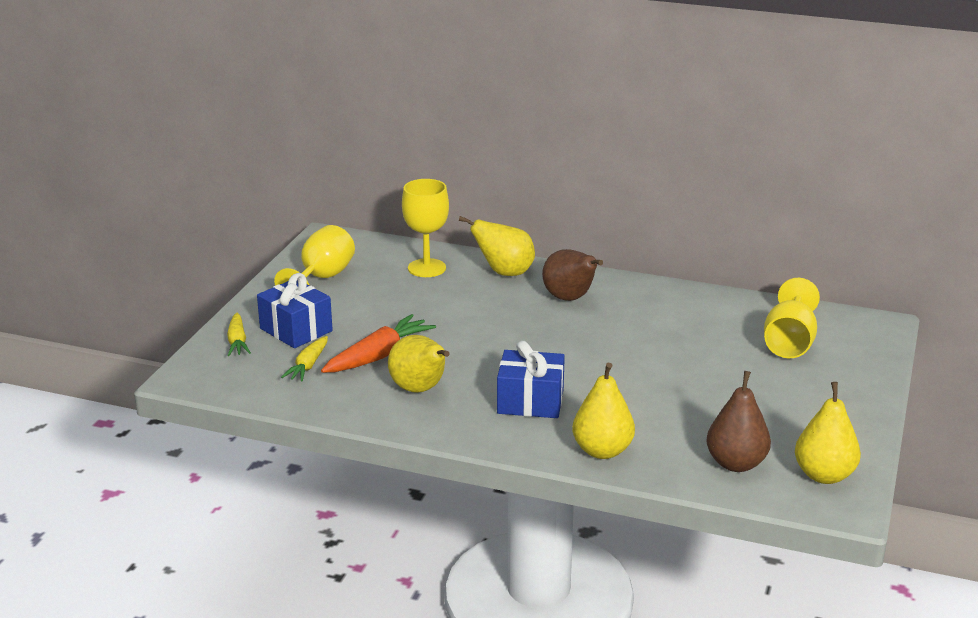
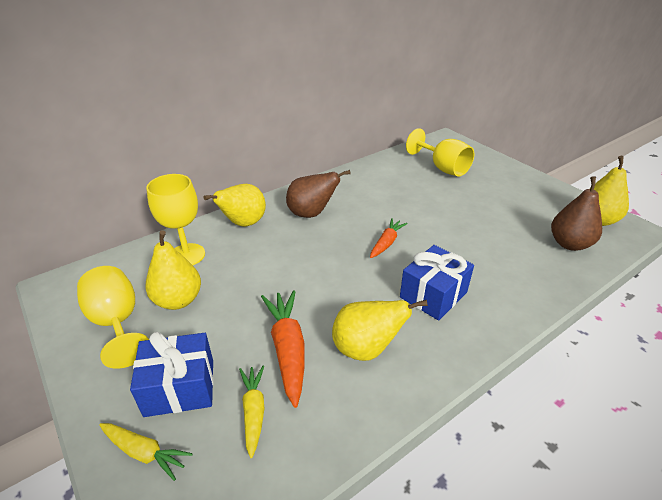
camera: 55 degrees left, 10 degrees up
yellow carrot [281,336,328,382] -> yellow carrot turned 150 degrees counterclockwise [239,366,264,458]
yellow pear [572,363,635,459] -> yellow pear moved to [145,230,201,310]
none -> orange carrot [370,218,408,258]

